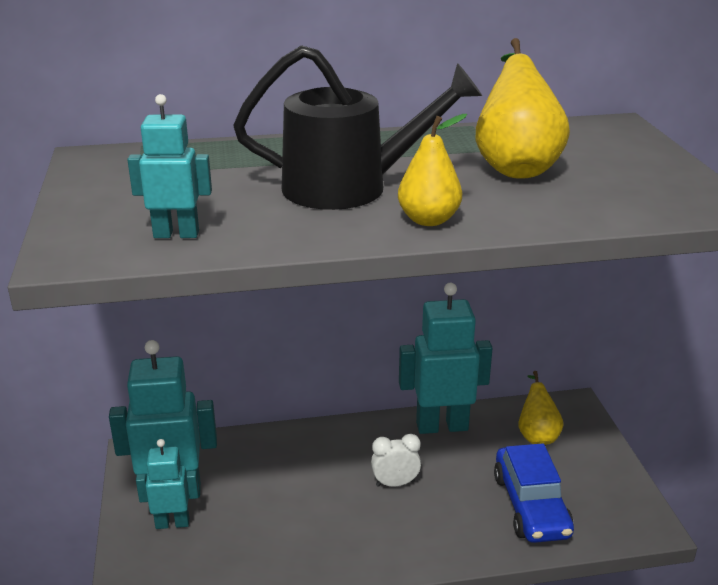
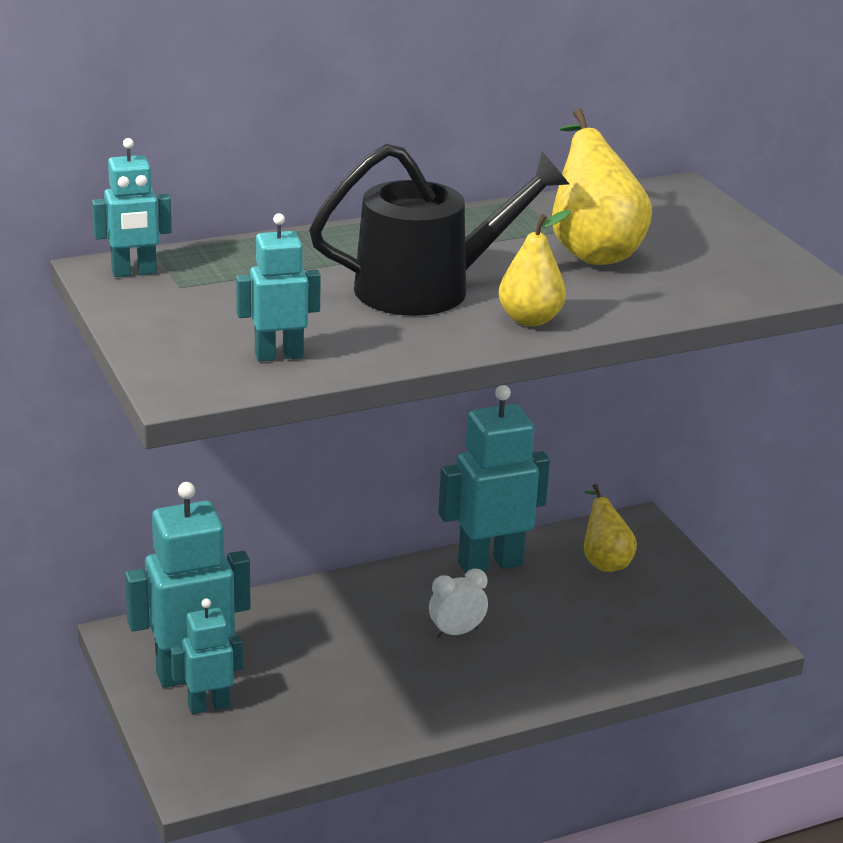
camera: 15 degrees left, 0 degrees up
blue car [494,443,574,543] -> none
none -> turquoise robot [92,138,172,277]

